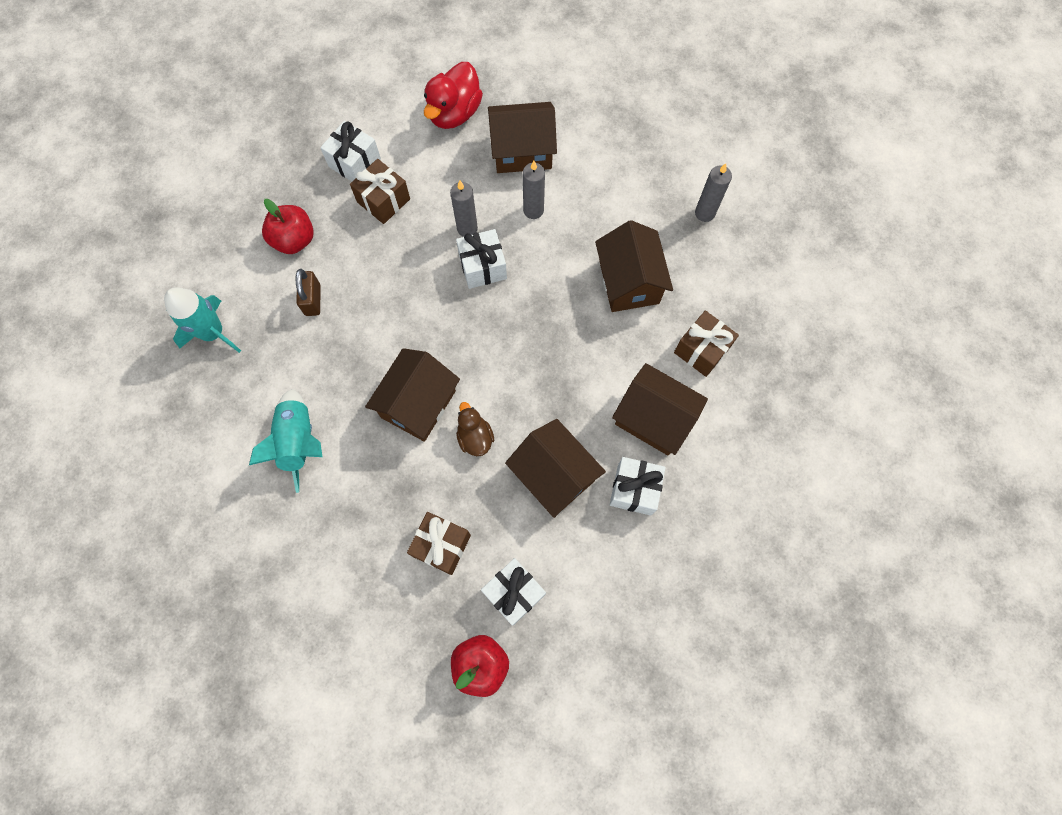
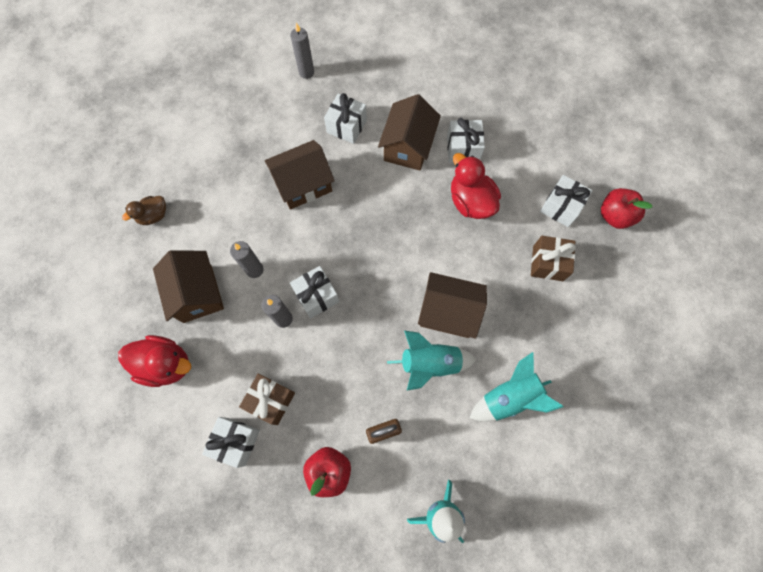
camera: 105 degrees left, 0 degrees up
brown duck [456,402,494,456] -> brown duck moved to [122,196,166,225]
brown house [505,419,606,518] -> red duck [451,153,501,219]
brown gift [674,310,739,377] -> white gift [324,93,367,144]
grey candle [695,163,732,222] -> grey candle moved to [290,22,314,79]
none -> turquoise rocket [387,330,477,391]

